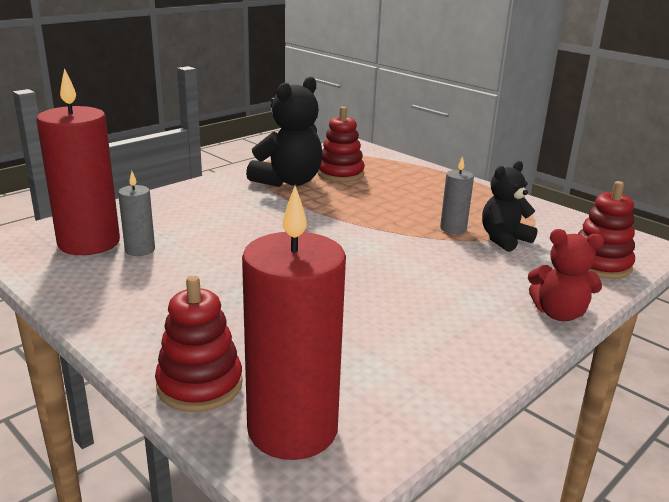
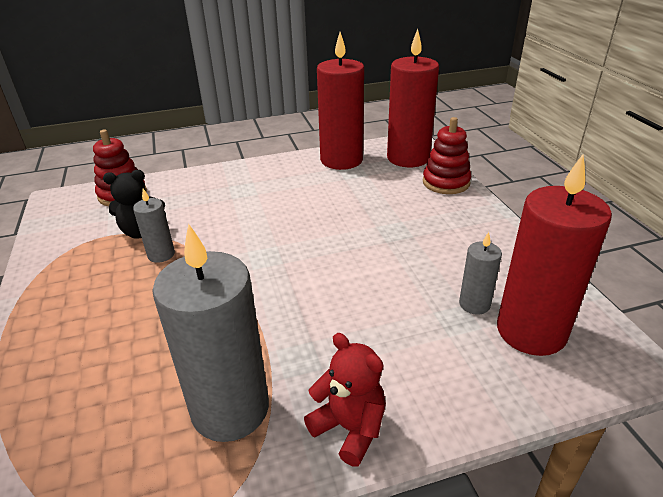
camera: 150 degrees left, 10 degrees up
black teddy bear [246,77,323,187] -> grey candle [152,223,269,442]
red stacking toy [318,106,365,182] -> none
red teddy bear [528,229,604,321] -> red teddy bear moved to [304,333,386,466]
none -> red candle [317,32,364,170]

